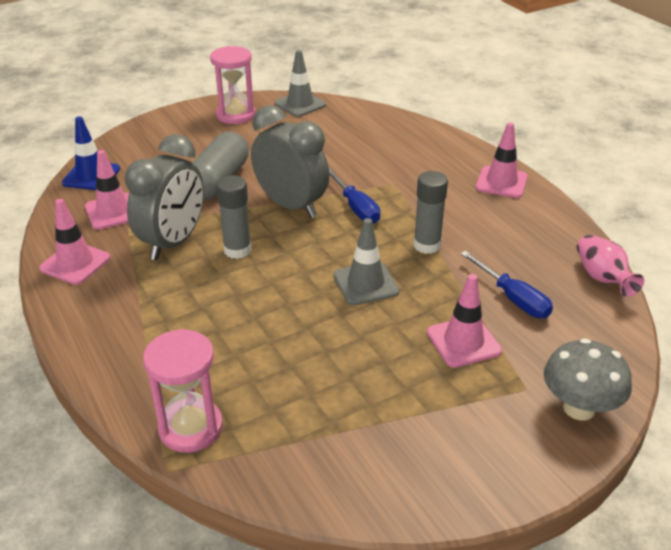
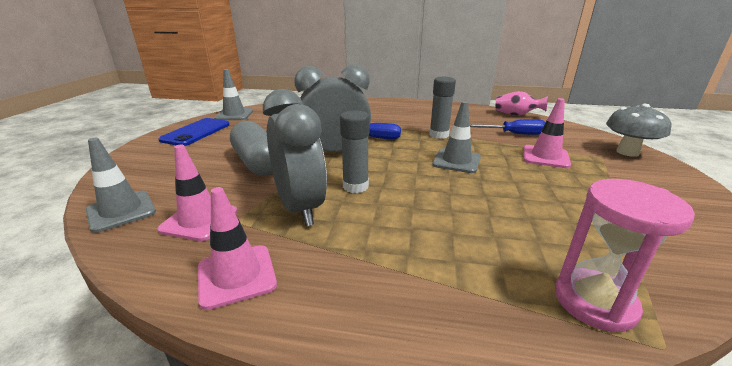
camera: 50 degrees left, 10 degrees down
blue traffic cone [62,116,120,190] -> grey traffic cone [86,138,156,233]
pink hourglass [210,46,255,124] -> blue phone [158,118,230,146]
pink traffic cone [476,122,528,198] -> none

